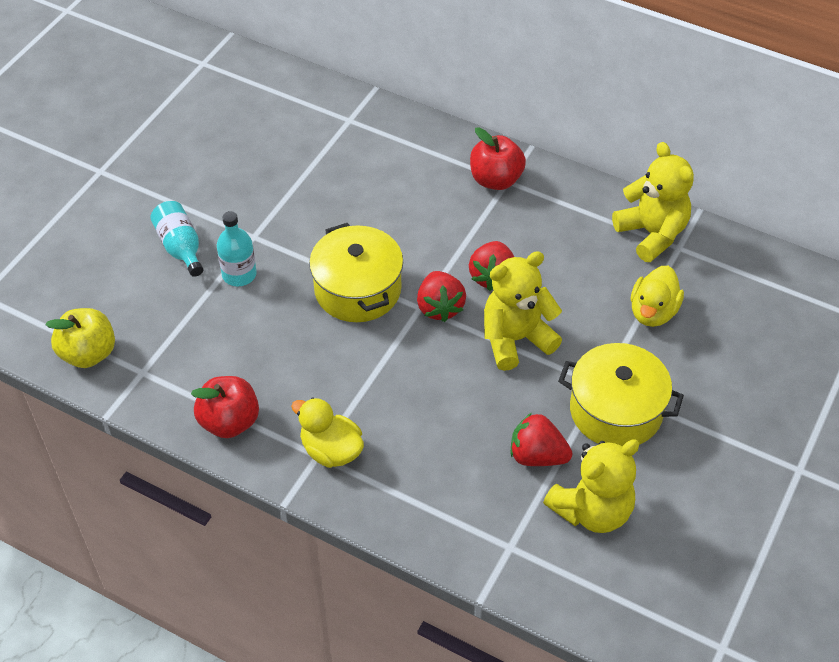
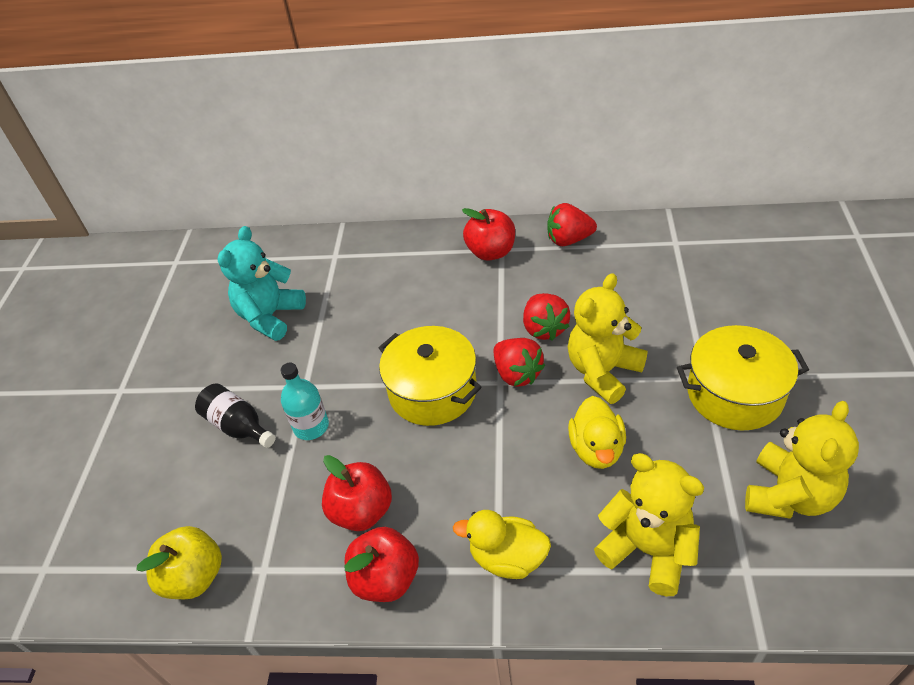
camera: 20 degrees left, 5 degrees down
turquoise bottle [150,201,203,277] -> black bottle [195,383,276,448]
red strawberry [511,413,572,466] -> red strawberry moved to [547,203,597,246]
yellow teddy bear [612,142,694,262] -> yellow teddy bear moved to [594,453,704,596]
yellow duck [631,266,684,327] -> yellow duck moved to [568,396,626,469]
none -> turquoise teddy bear [218,226,306,341]
none -> red apple [322,455,392,531]

